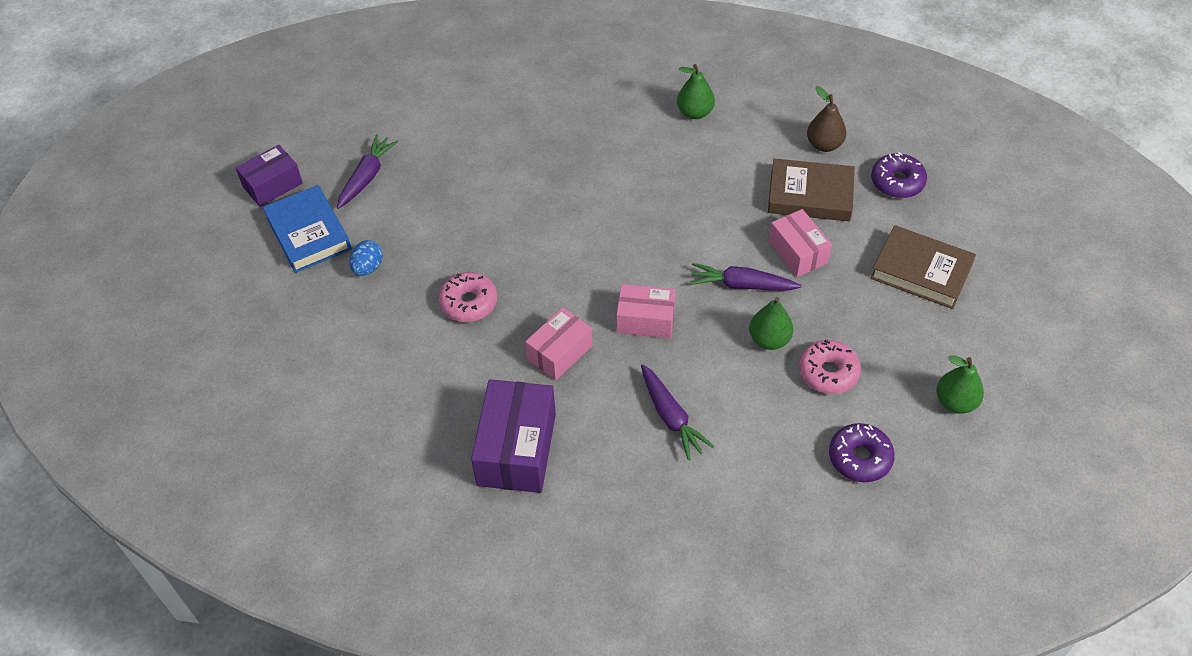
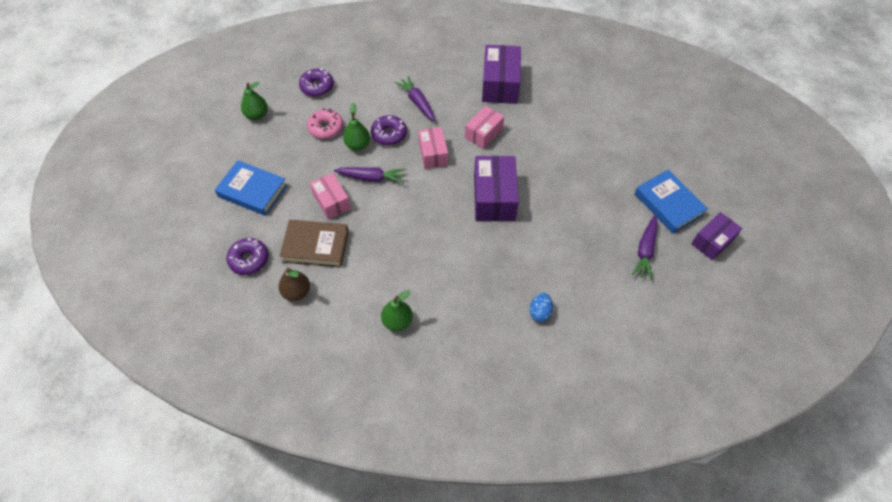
camera: 175 degrees right, 5 degrees up
blue egg [349,240,383,276] -> blue egg moved to [530,293,553,322]
pink donut [439,272,497,322] -> none
pink box [616,284,676,338] -> pink box turned 75 degrees clockwise [418,127,448,169]
brown book [870,225,976,309] -> blue book [215,160,288,216]
none -> purple donut [371,115,407,146]
none -> purple box [474,156,519,221]

